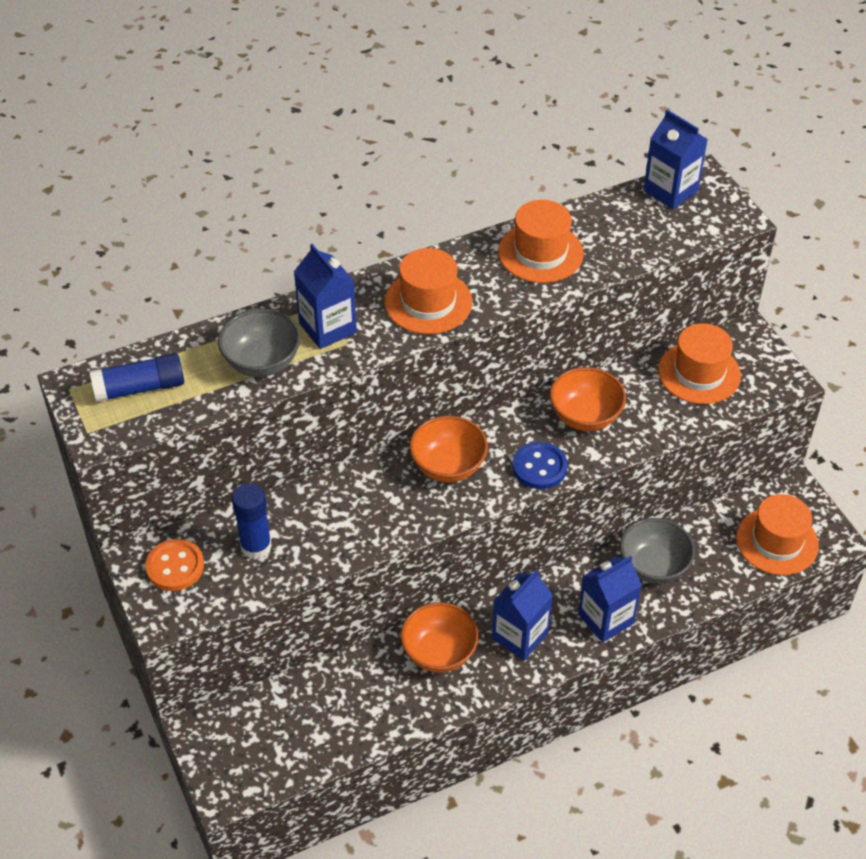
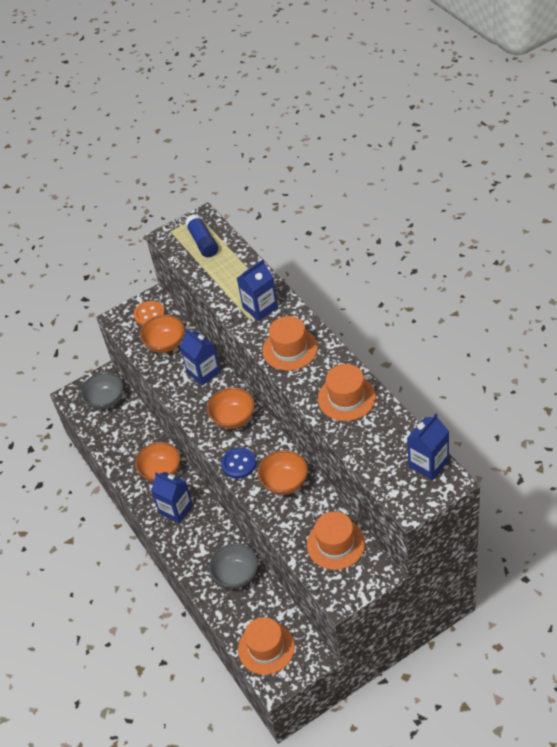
camera: 90 degrees right, 0 degrees up
grey bowl [218,309,301,377] -> grey bowl moved to [81,372,123,410]
blue glue stick [232,483,272,560] -> orange bowl [140,315,185,353]
blue carton [578,556,642,643] -> blue carton moved to [180,329,221,386]

